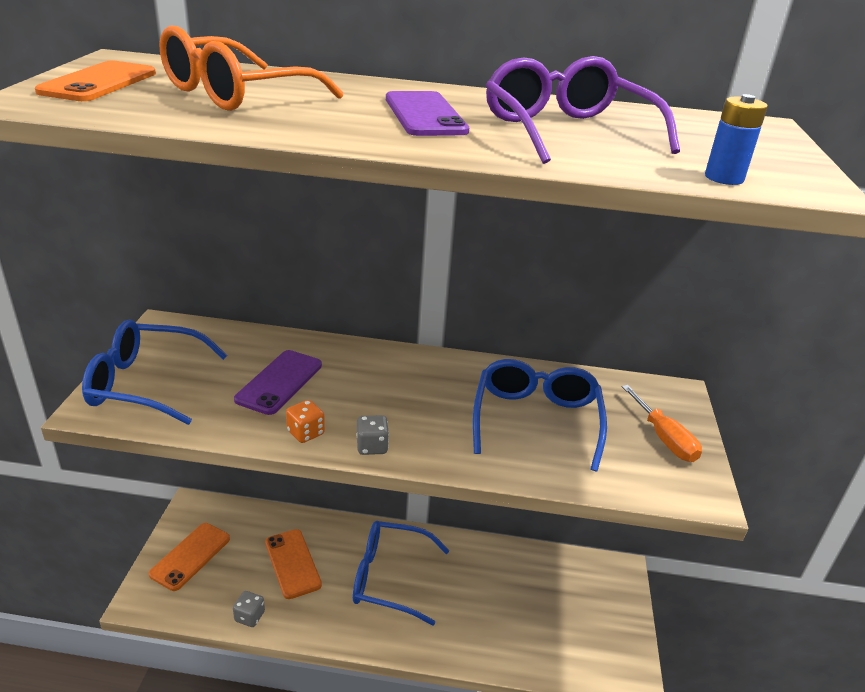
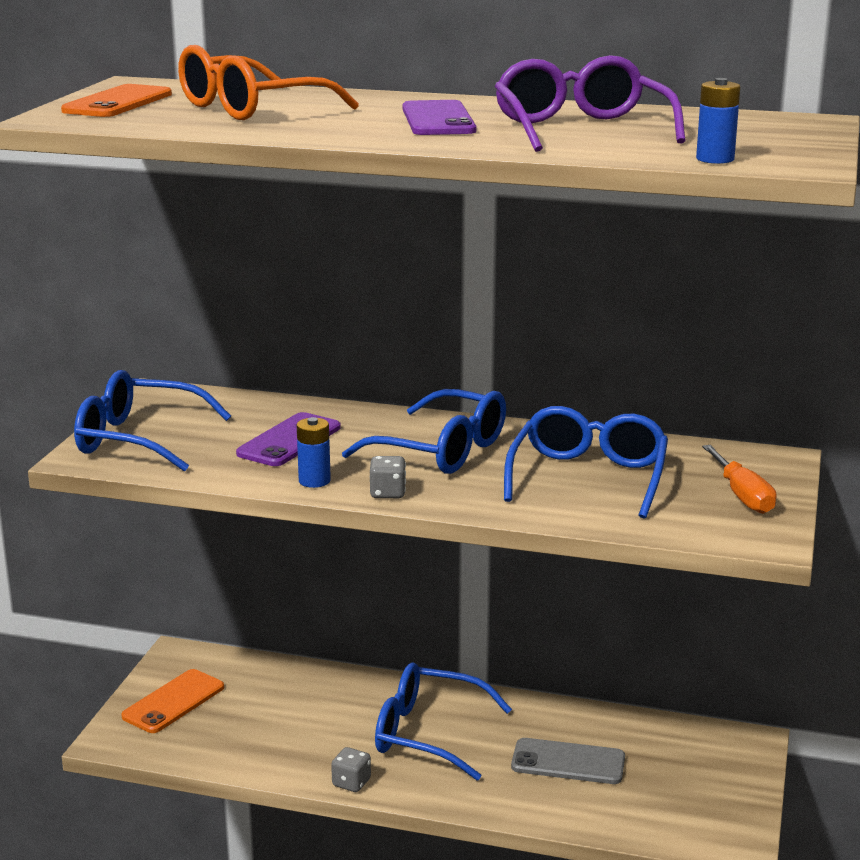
camera: 10 degrees right, 10 degrees down
grey dice [233,591,265,627] -> grey dice moved to [331,747,371,792]
orange phone [265,529,322,599] -> none
orange dice [286,400,325,443] -> blue battery [297,417,331,488]
none -> blue glasses [342,389,506,474]
none -> grey phone [511,738,625,784]

